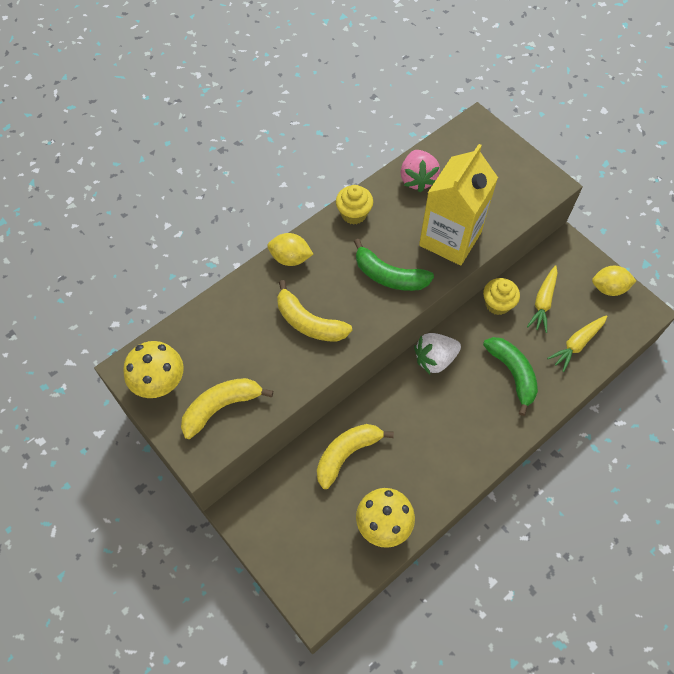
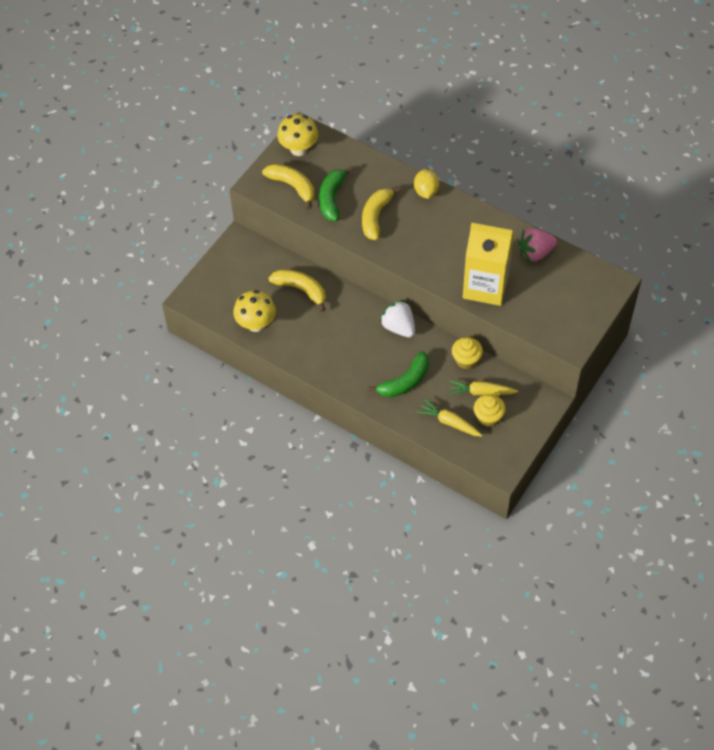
camera: 75 degrees right, 5 degrees down
yellow cupcake [336,185,373,225] -> yellow cupcake moved to [474,394,506,427]
green banana [354,239,434,291] -> green banana moved to [319,166,353,221]
yellow lemon [592,266,636,296] -> none

